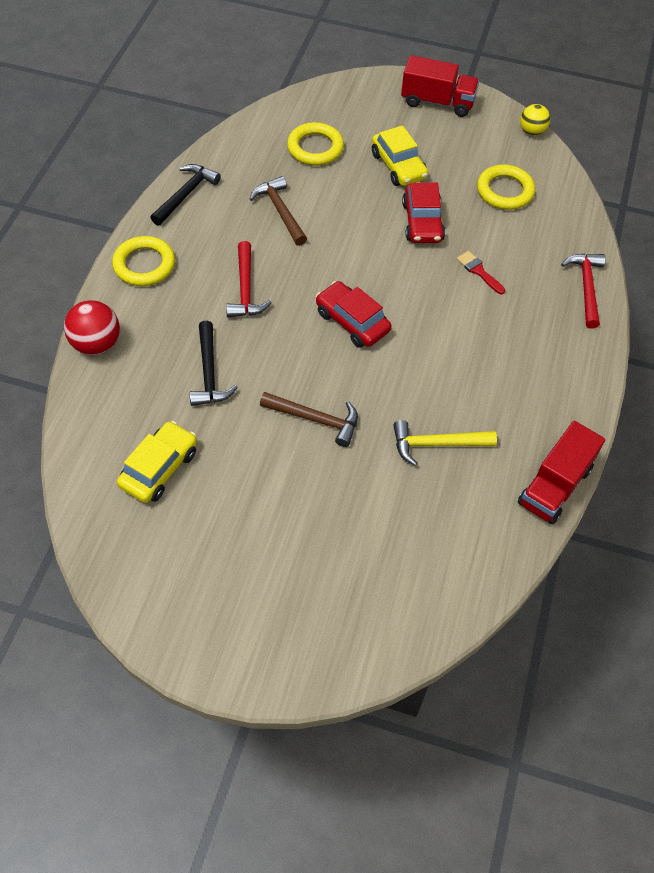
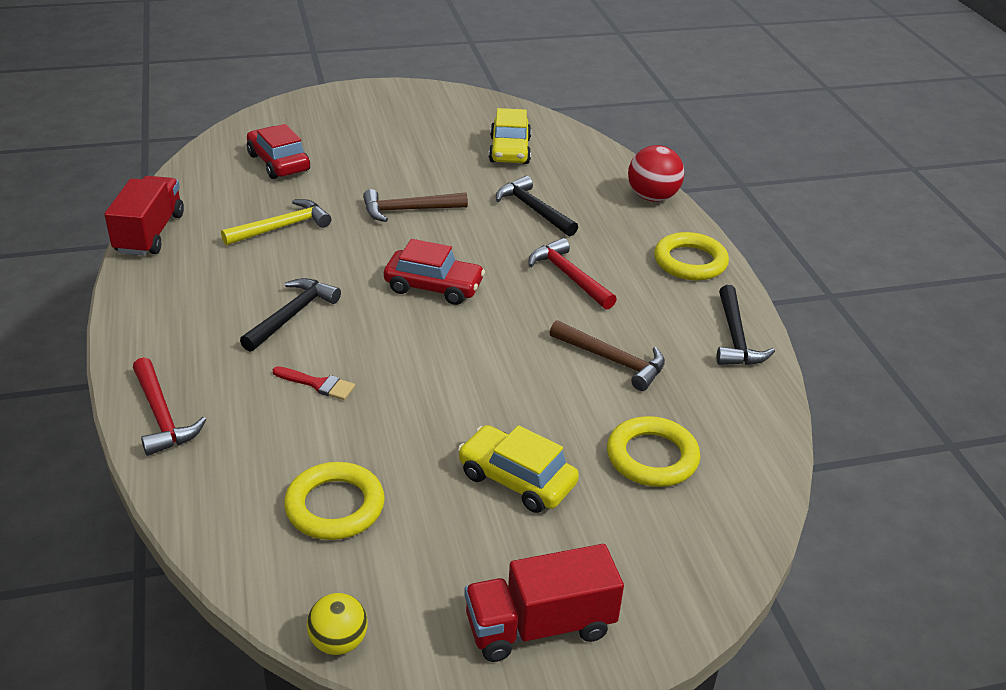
camera: 150 degrees right, 20 degrees down
red car [402,183,445,243] -> red car moved to [247,124,310,179]
none -> black hammer [240,278,341,352]

